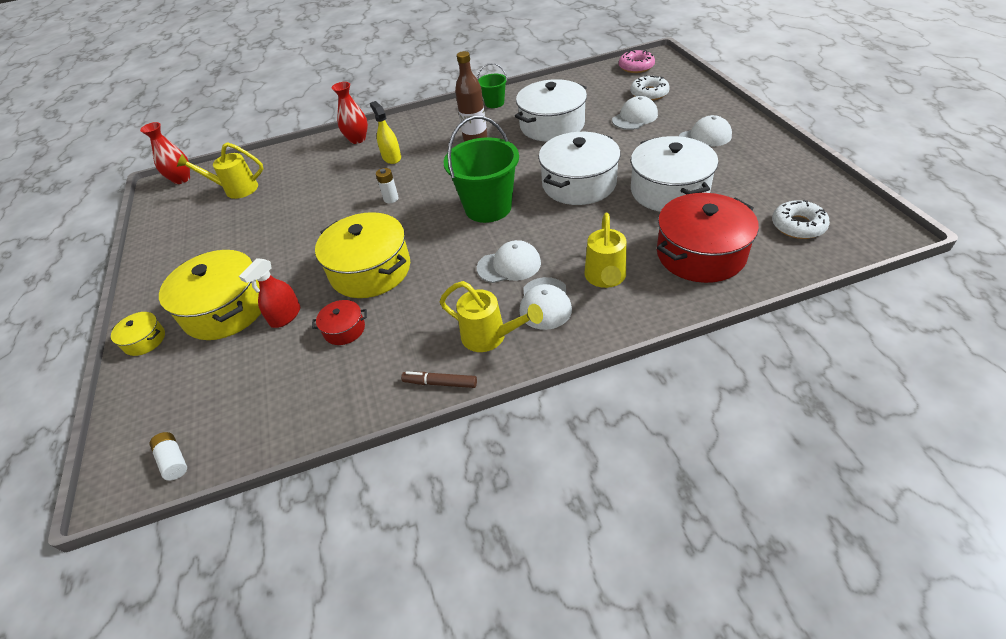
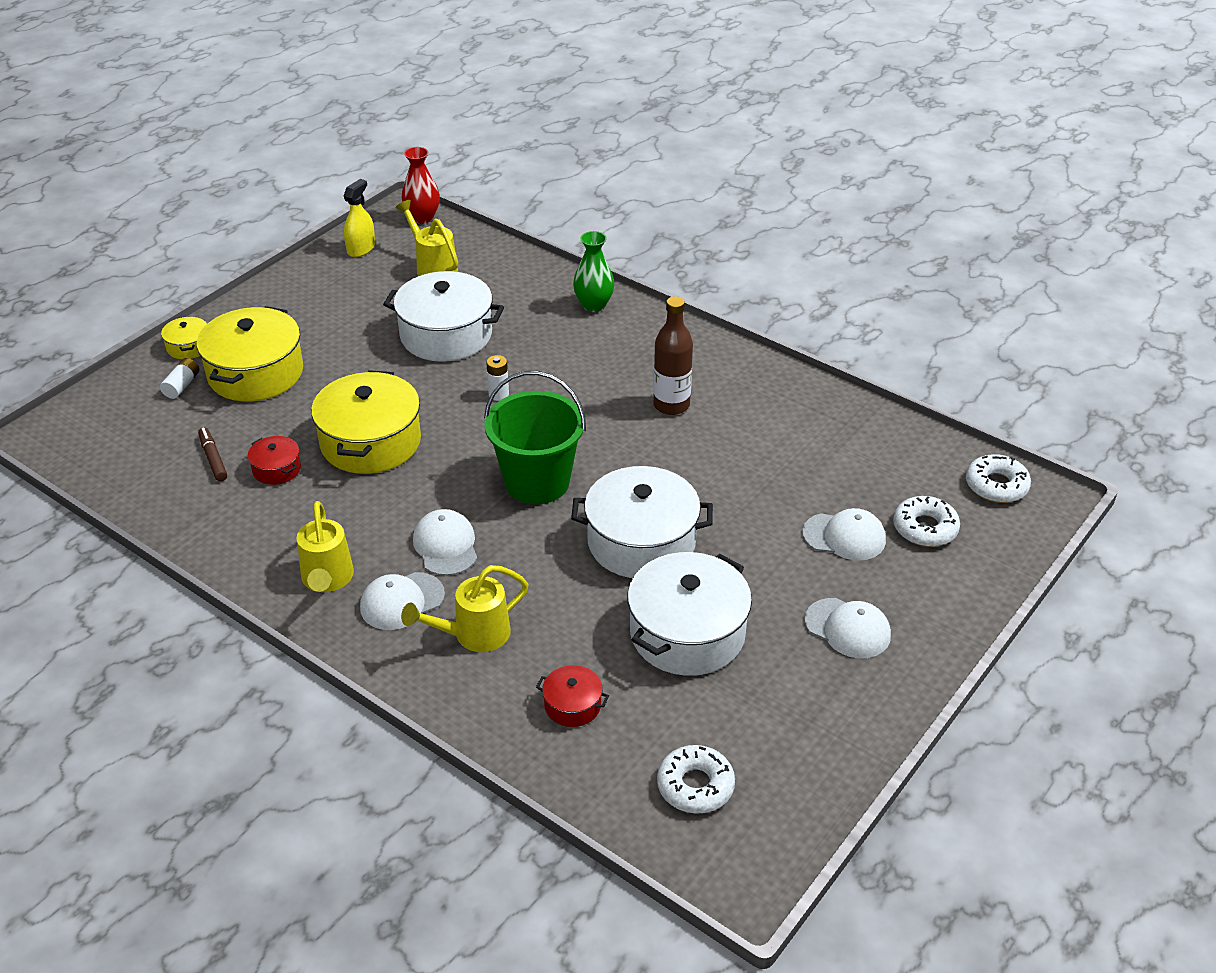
camera: 50 degrees right, 5 degrees down
white battery [150,432,187,481] -> white battery moved to [160,358,199,399]
red spray bottle [239,258,300,328] -> none
red vase [332,82,368,144] -> green vase [573,231,614,312]
yellow spray bottle [370,101,401,164] -> yellow spray bottle moved to [344,179,375,257]
brown marker [401,371,477,388] -> brown marker moved to [198,427,227,481]
green bucket [477,63,507,108] -> none
white cap [477,240,541,283] -> white cap turned 150 degrees counterclockwise [413,509,477,576]
white pot [515,79,587,142] -> white pot moved to [383,271,504,362]
pink donut [619,50,655,73] -> white donut [966,454,1031,503]
red pot [657,193,759,283] -> red pot [536,665,609,727], size x0.47

